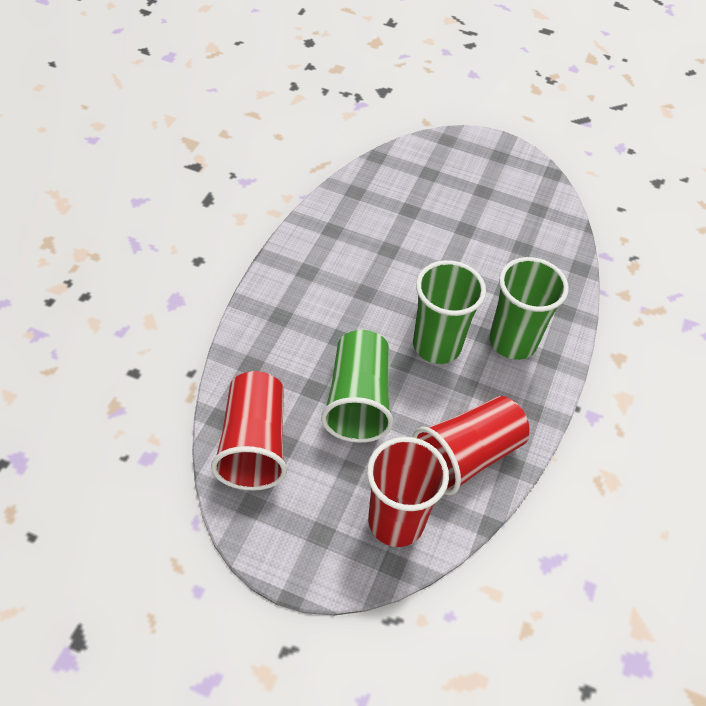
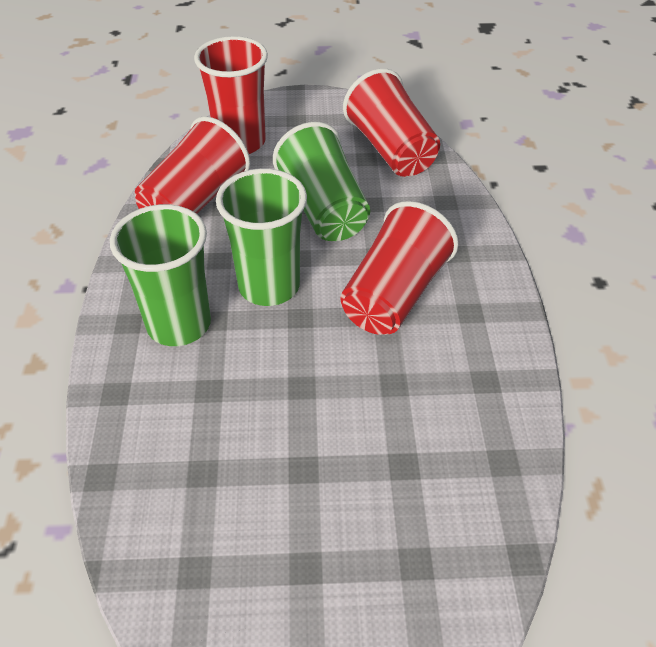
camera: 160 degrees right, 5 degrees down
none -> red cup [340,201,459,335]

